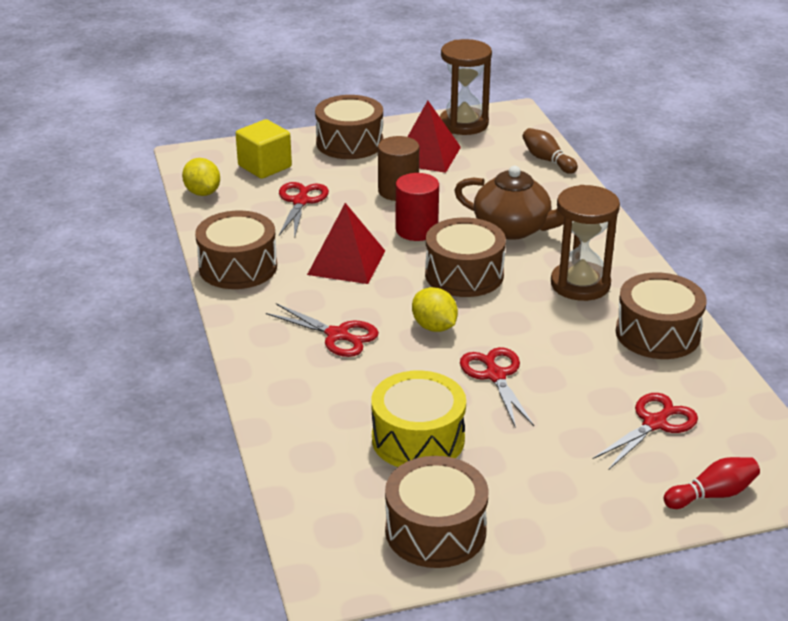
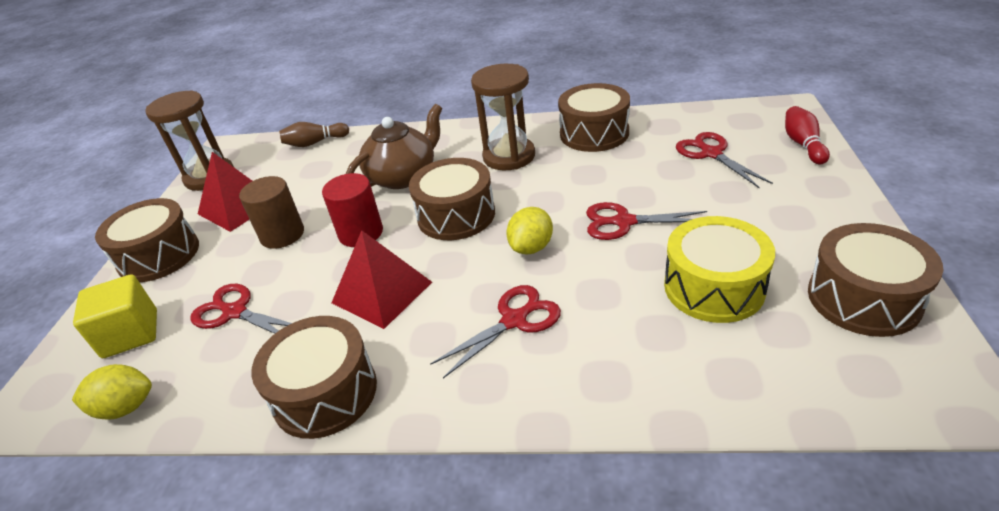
camera: 65 degrees left, 5 degrees up
yellow lemon [412,287,458,332] -> yellow lemon turned 45 degrees counterclockwise [506,207,553,254]

